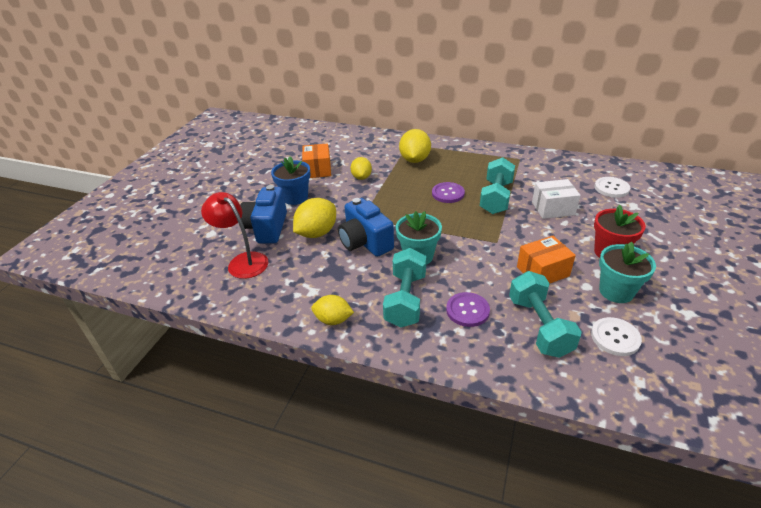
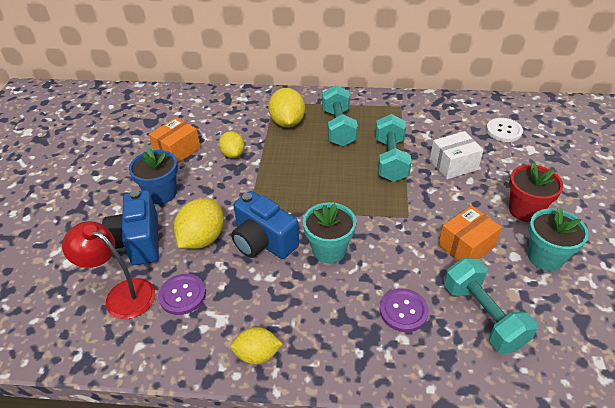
camera: 15 degrees left, 5 degrees up
orange box [302,143,331,178] -> orange box turned 60 degrees clockwise [149,117,201,164]
turquoise dumbbell [383,248,426,328] -> turquoise dumbbell moved to [322,85,358,146]
purple button [432,182,465,203] -> purple button moved to [158,274,206,315]
white button [591,317,642,356] -> none

